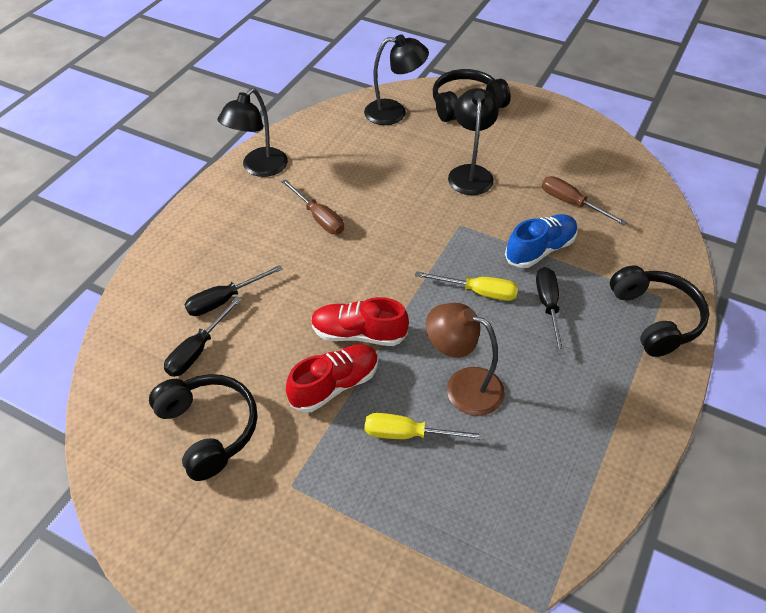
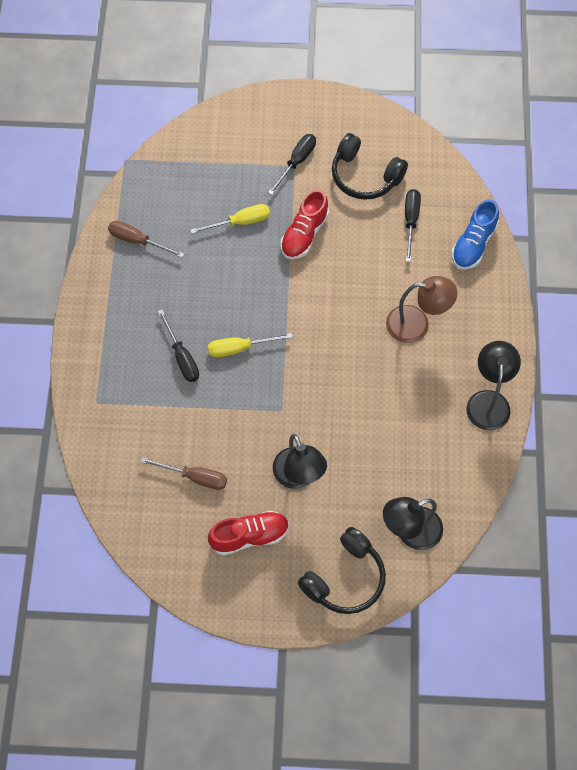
camera: 155 degrees right, 15 degrees up
black screwdriver [184,265,283,316] -> black screwdriver moved to [268,134,316,195]
brown screwdriver [281,179,344,234] -> brown screwdriver moved to [108,221,184,258]
red shoe [311,297,409,346] -> red shoe moved to [208,511,289,556]
brown lamp [426,303,505,416] -> brown lamp moved to [386,276,457,343]
blue shoe [505,214,578,268] -> blue shoe moved to [452,199,499,270]
black headphones [610,265,709,357] -> none

